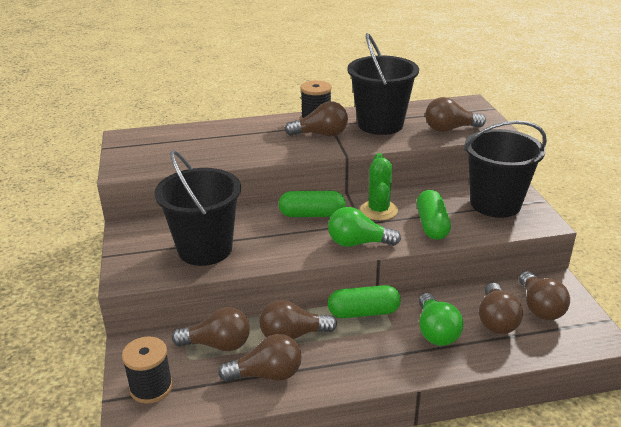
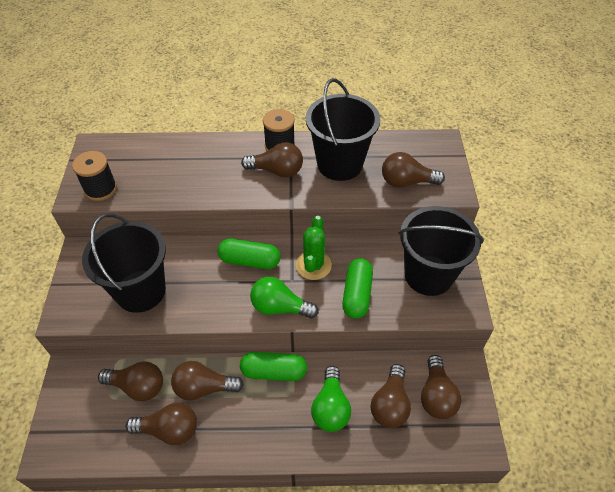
camera: 10 degrees right, 20 degrees up
black spool [122,337,173,404] -> black spool moved to [72,151,117,201]

